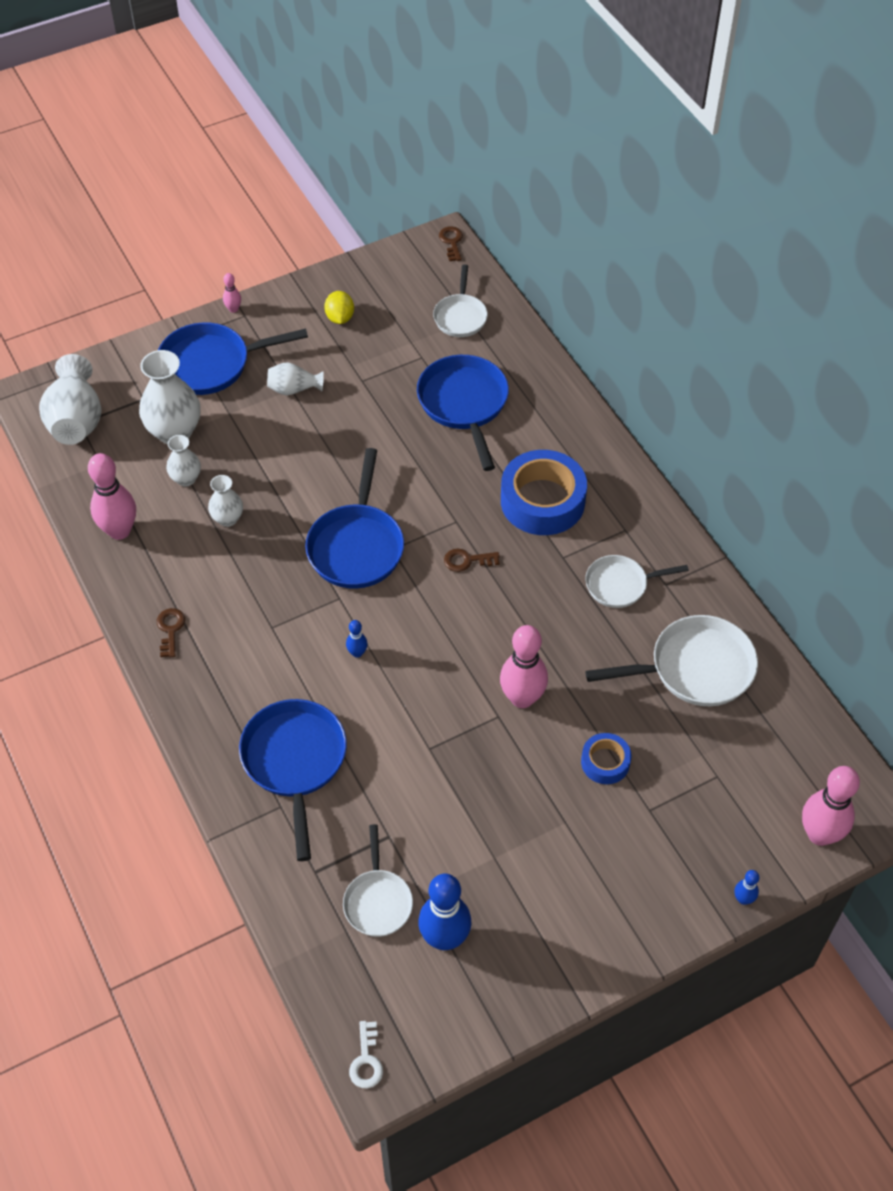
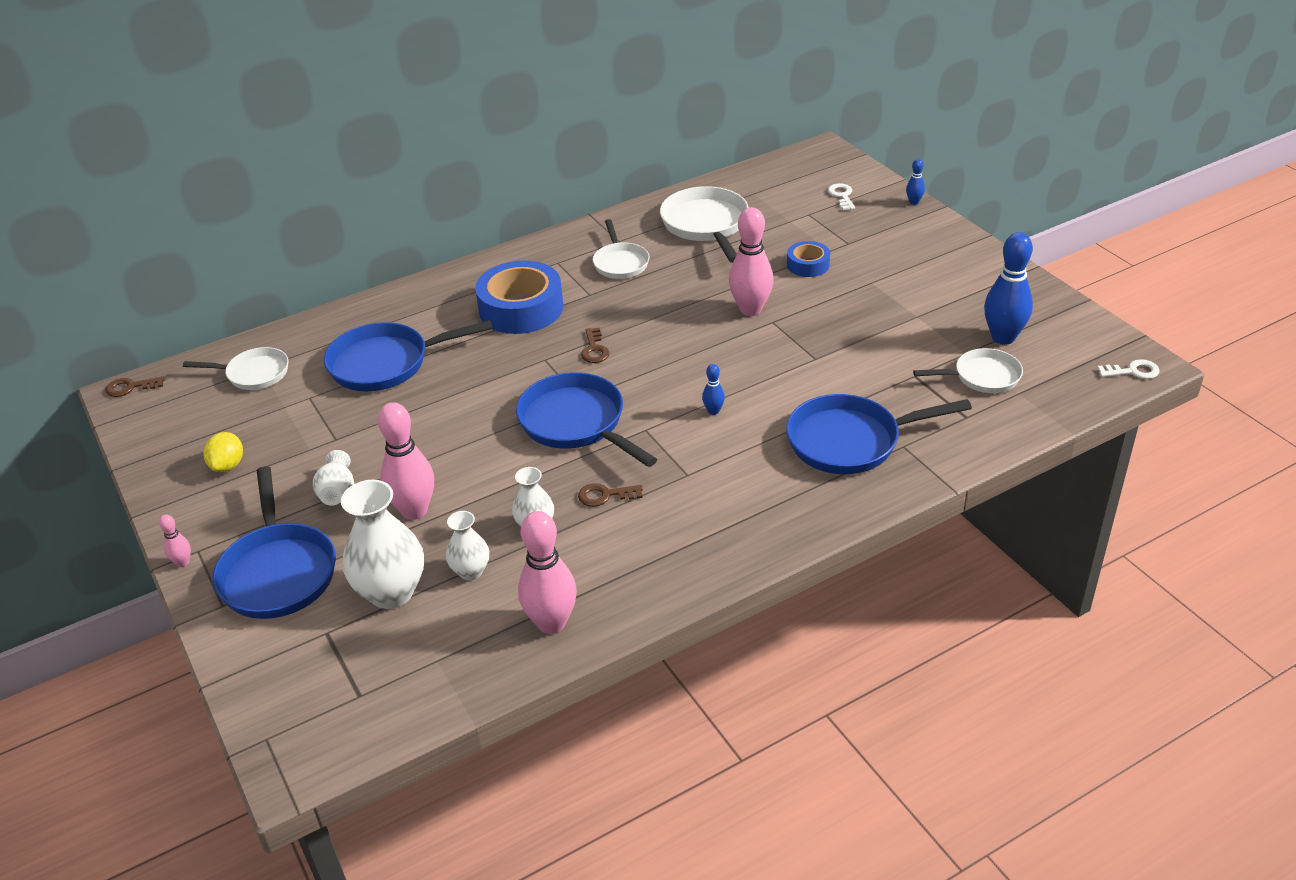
camera: 90 degrees left, 15 degrees down
white vase [39,354,102,445] -> none
brown key [157,608,185,657] -> brown key moved to [578,483,643,507]
blue pan [305,448,404,589] -> blue pan turned 135 degrees counterclockwise [516,372,657,467]
yellow lemon [324,291,354,324] -> yellow lemon turned 75 degrees counterclockwise [204,432,243,472]
pink bowling pin [802,766,860,846] -> pink bowling pin moved to [378,402,434,520]
none -> white key [828,183,855,210]

